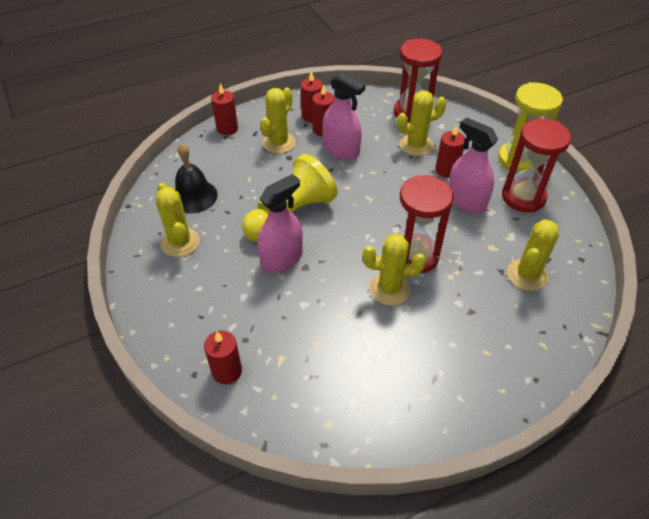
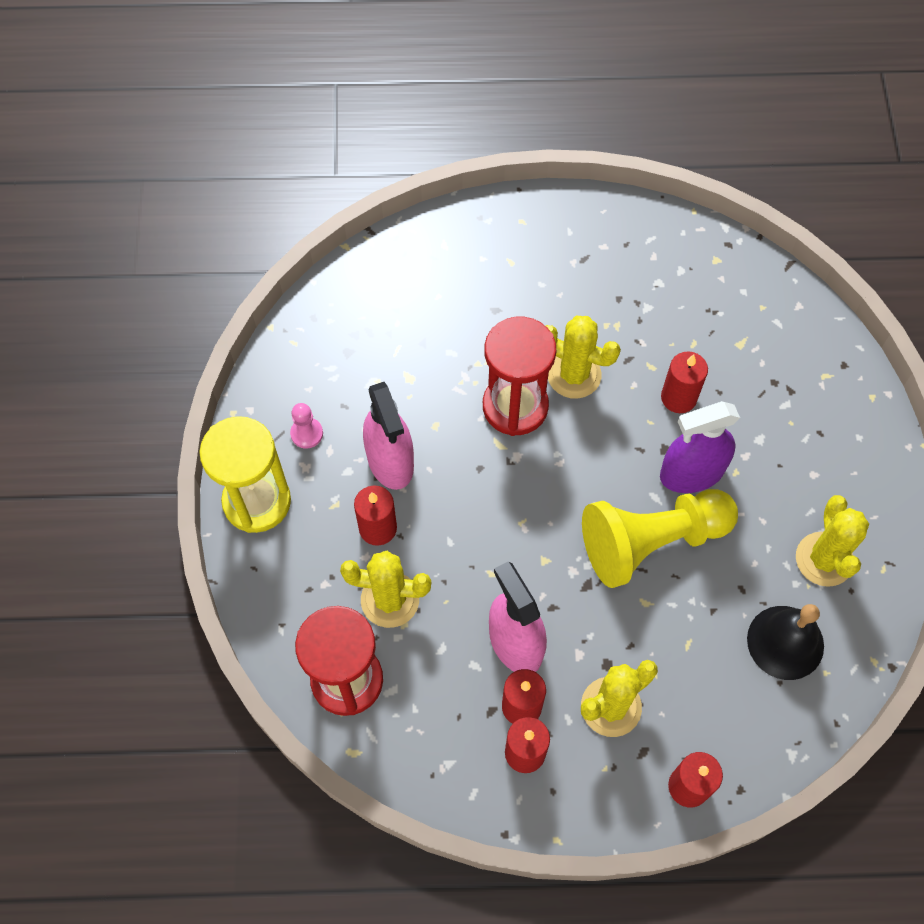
camera: 155 degrees left, 15 degrees up
red candle [204,331,242,384] -> red candle moved to [661,351,708,413]
pink spray bottle [257,174,303,273] -> purple spray bottle [660,401,740,493]
red hourglass [502,119,571,212] -> pink pawn [290,403,323,449]
yellow cactus [507,220,559,291] -> none

